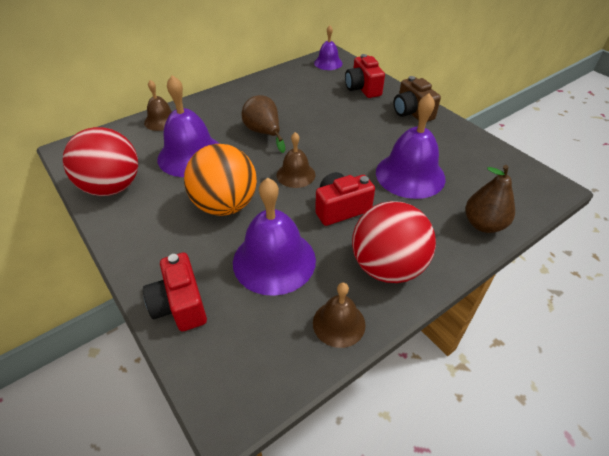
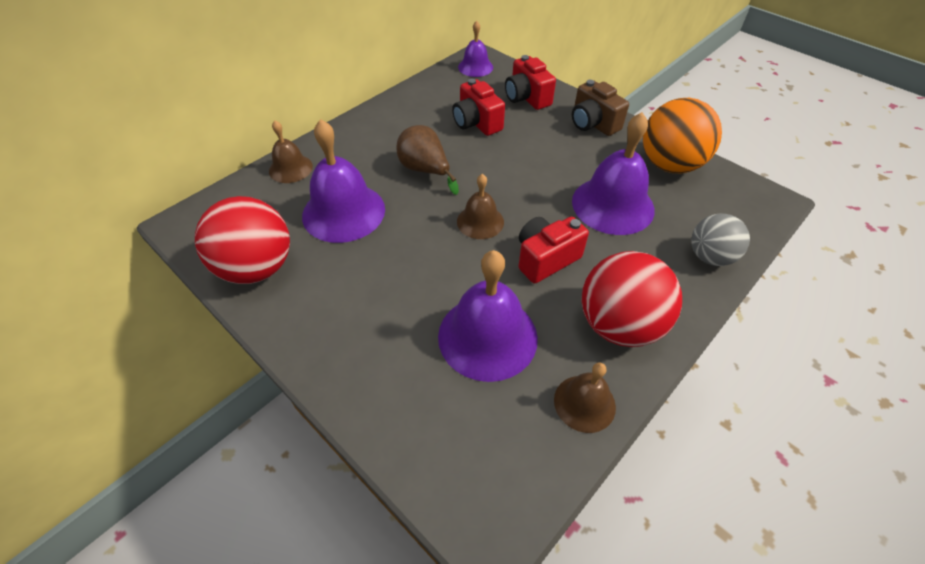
camera: 10 degrees left, 5 degrees up
red camera [143,253,207,331] -> red camera moved to [452,79,505,136]
orange ball [184,144,257,216] -> orange ball moved to [643,98,722,173]
brown pear [466,165,515,233] -> grey ball [691,213,750,266]

